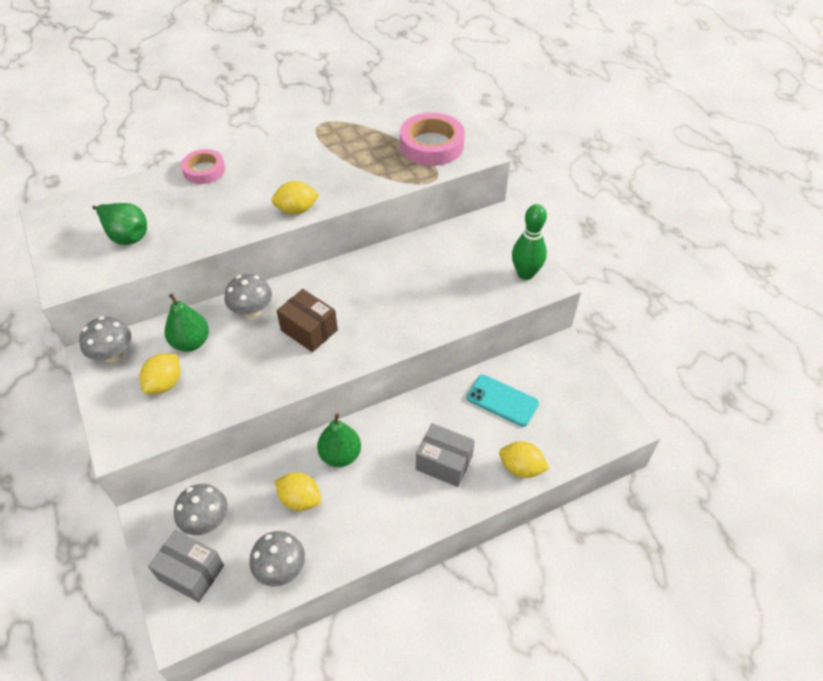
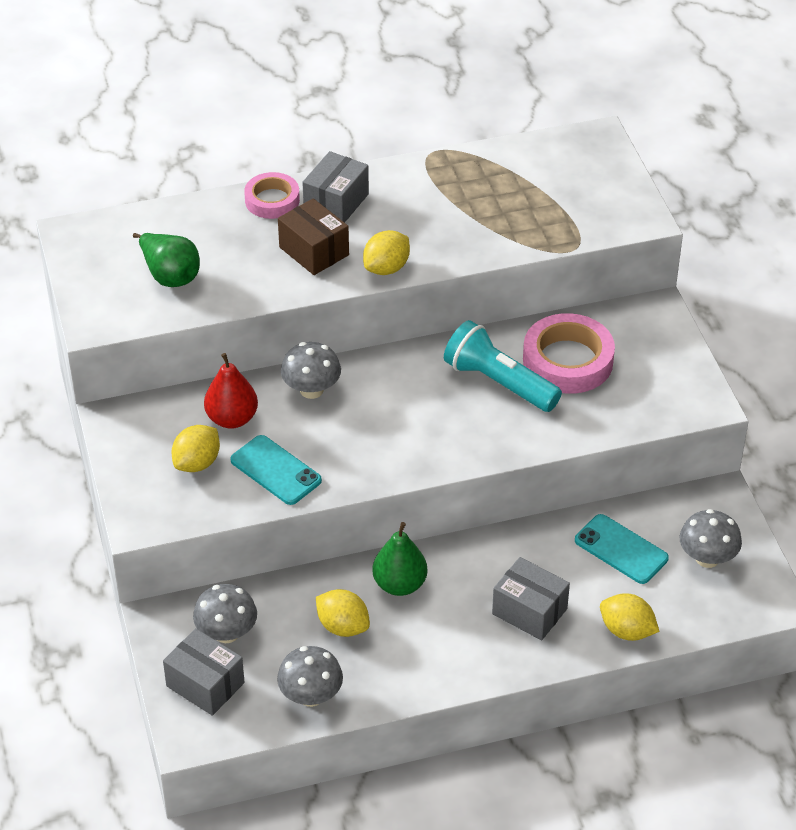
camera: 10 degrees right, 5 degrees down
grey mushroom [79,316,131,362] -> grey mushroom moved to [679,509,742,568]
green pear [165,294,209,351] -> red pear [204,353,258,429]
yellow lemon [272,181,319,215] -> yellow lemon turned 45 degrees counterclockwise [363,230,410,275]
brown box [277,289,338,352] -> brown box moved to [278,198,349,275]
pink tape [400,113,465,166] -> pink tape moved to [523,313,615,394]
green bowling pin [512,204,547,280] -> none
none -> turquoise phone [230,435,322,505]
none -> grey box [302,151,369,223]
none -> turquoise flashlight [444,320,562,412]

